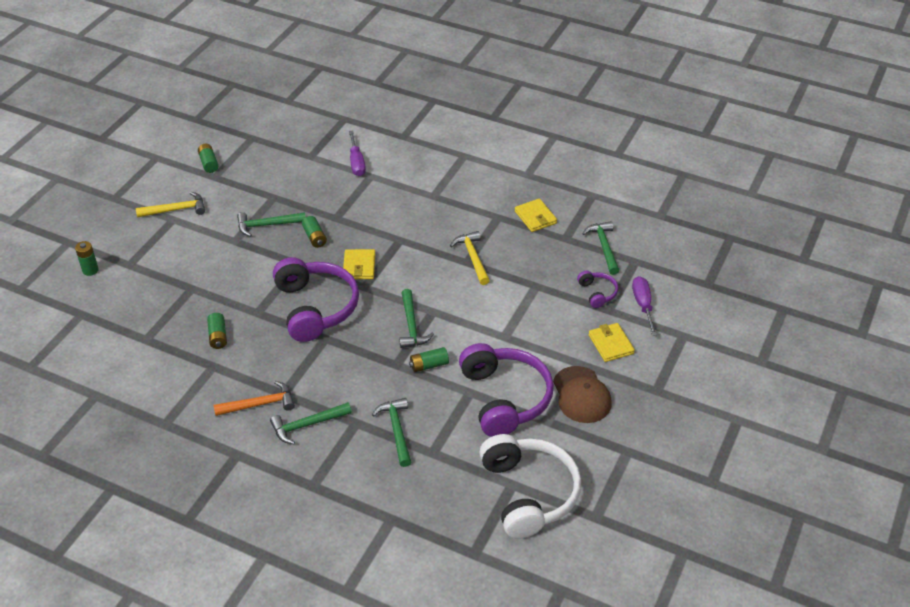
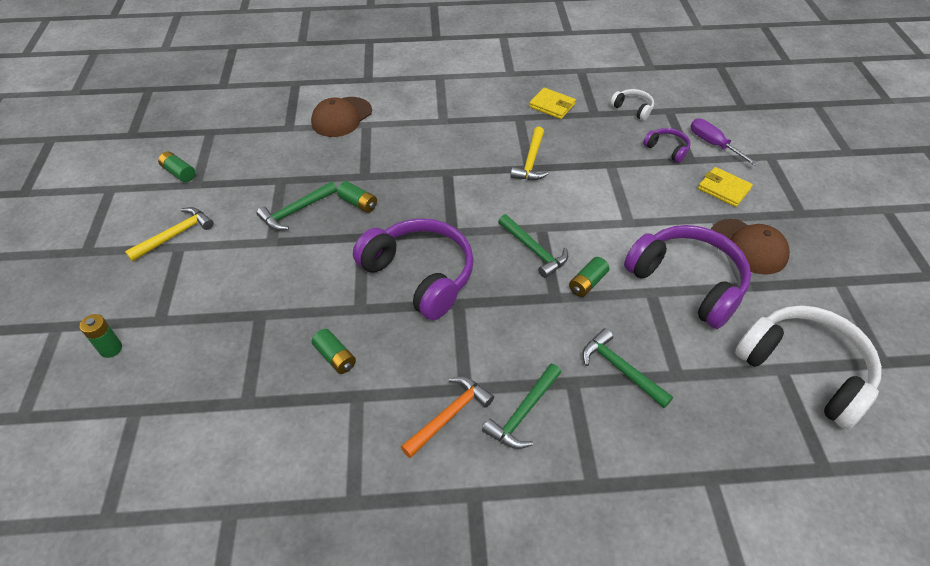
camera: 30 degrees left, 5 degrees up
yellow wallet [343,249,375,279] -> none
purple screwdriver [349,130,366,176] -> brown cap [311,97,372,137]
yellow hammer [450,231,490,285] -> yellow hammer turned 120 degrees counterclockwise [510,127,549,180]
green hammer [582,221,619,275] -> white headphones [610,89,654,121]

